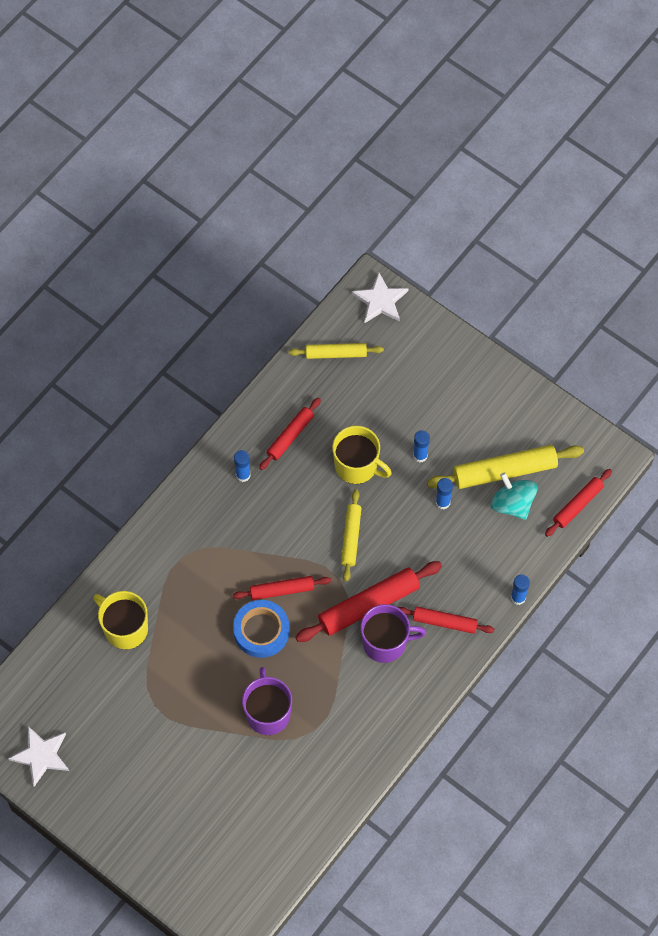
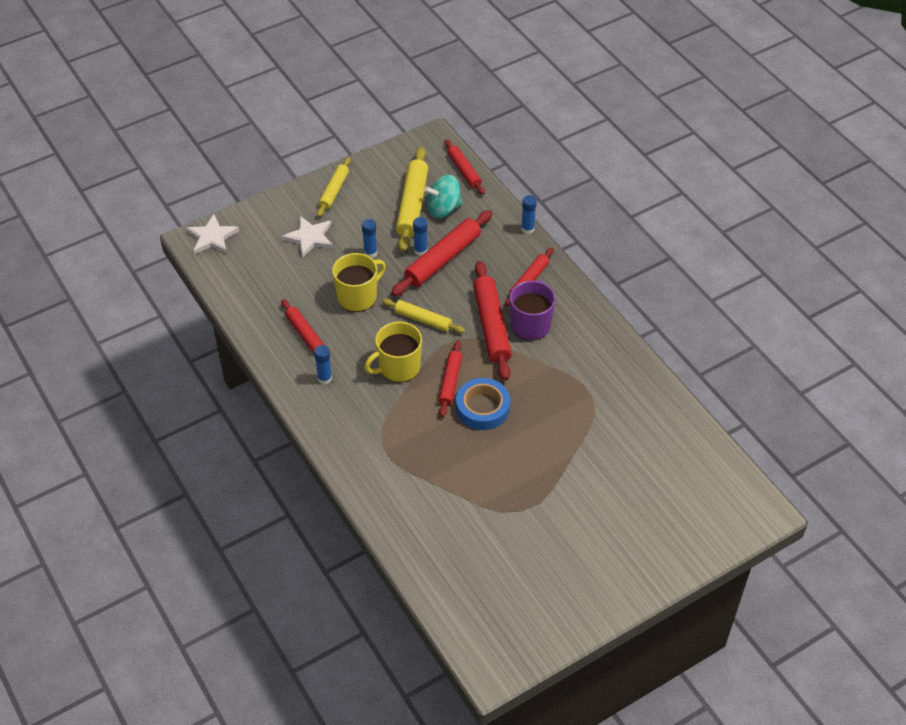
camera: 70 degrees left, 15 degrees down
white star [8,726,69,787] -> white star moved to [281,216,333,258]
yellow mug [93,591,148,649] -> yellow mug moved to [364,322,422,383]
purple mug [242,667,292,735] -> none
yellow rolling pin [289,343,384,359] -> yellow rolling pin moved to [317,157,351,217]
none -> red rolling pin [391,210,493,296]

